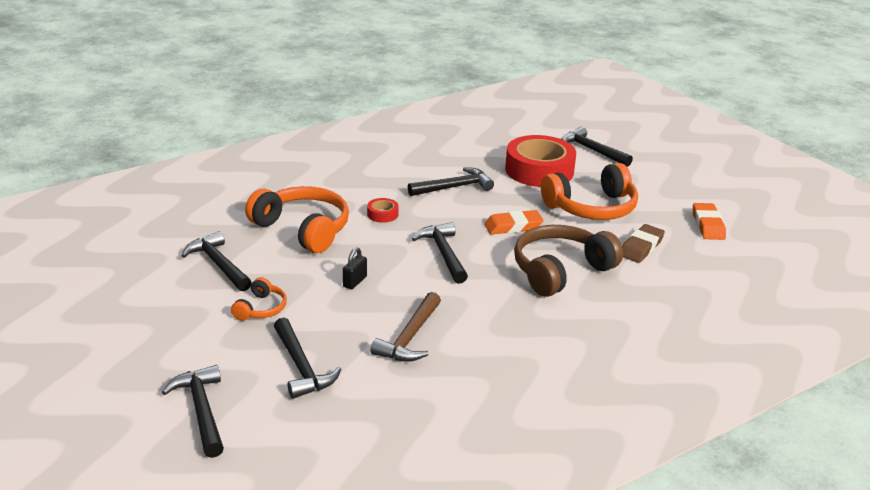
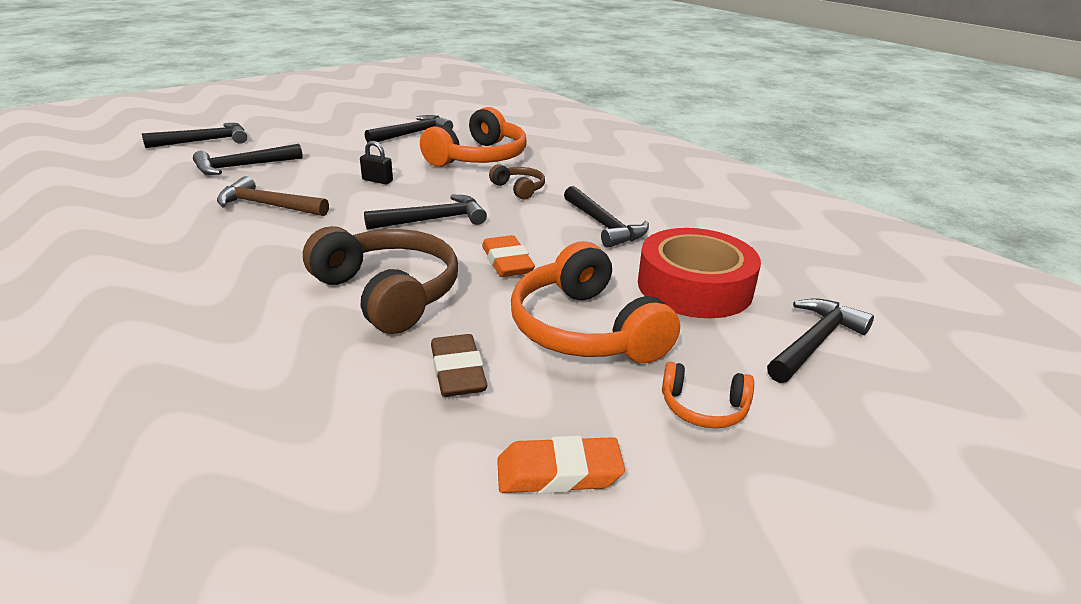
camera: 85 degrees right, 0 degrees up
orange headphones [231,277,287,321] -> orange headphones moved to [662,362,754,428]
red tape [367,198,399,223] -> brown headphones [489,164,545,199]
brown eraser [622,224,665,263] -> brown eraser turned 45 degrees clockwise [431,334,487,397]

